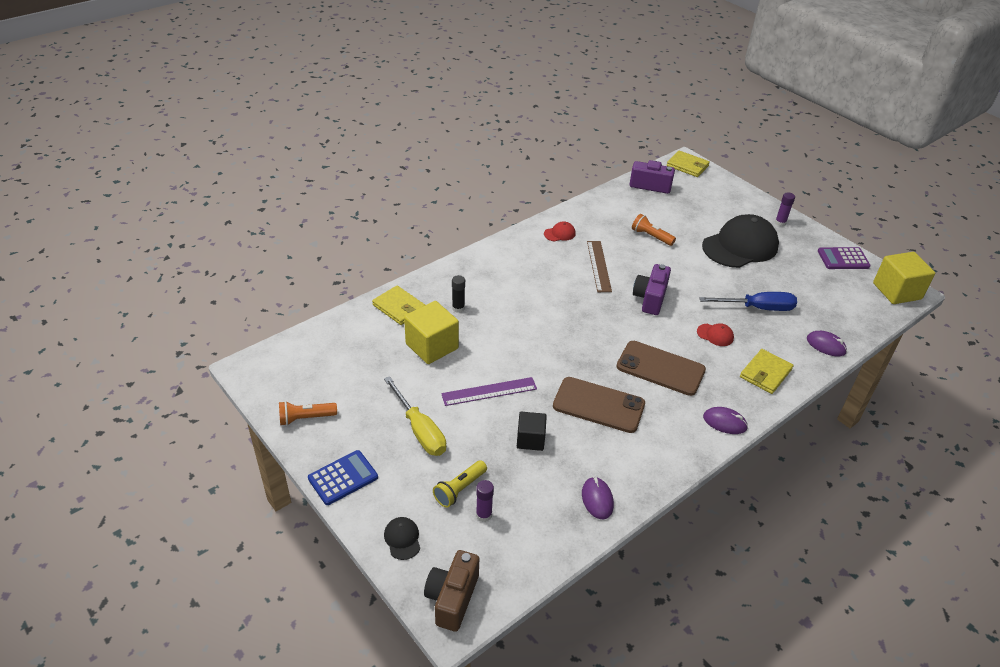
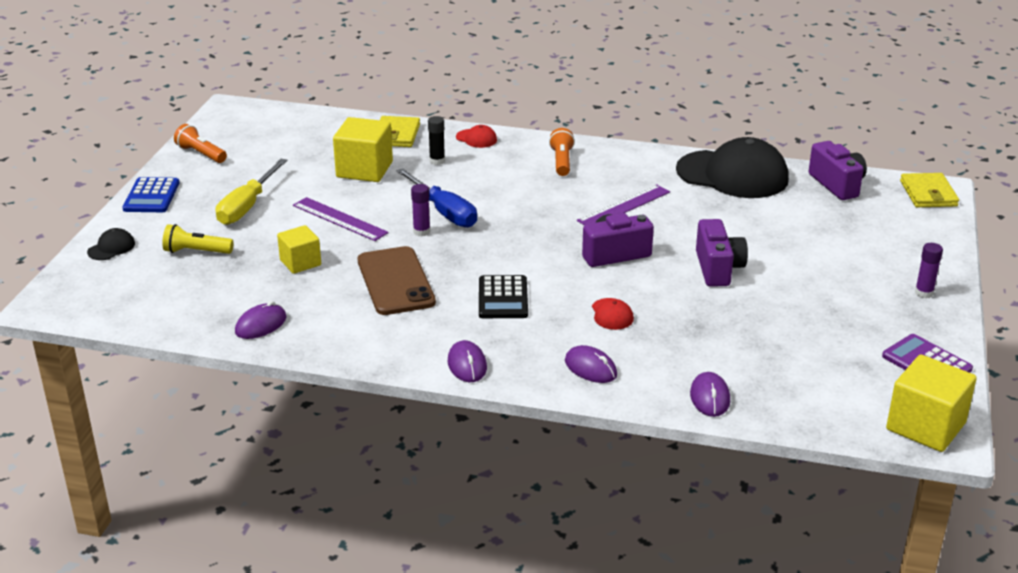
camera: 55 degrees right, 10 degrees down
blue calculator [308,450,378,505] -> blue calculator turned 75 degrees clockwise [123,177,179,212]
brown camera [424,550,480,632] -> none
purple glue stick [476,480,494,522] -> purple glue stick moved to [411,184,430,237]
black cube [517,412,547,451] -> yellow cube [277,225,321,274]
red cap [544,222,576,241] -> red cap moved to [456,125,497,148]
brown ruler [587,241,612,292] -> purple ruler [577,184,670,225]
brown phone [616,341,706,396] -> black calculator [479,275,528,318]
orange flashlight [632,214,676,246] -> orange flashlight moved to [549,128,575,176]
blue screwdriver [699,292,797,311] -> blue screwdriver moved to [397,168,477,228]
black cap [702,214,779,268] -> black cap moved to [676,137,789,198]
yellow wallet [740,349,794,394] -> purple mouse [565,345,617,383]
none -> purple camera [696,219,748,287]

